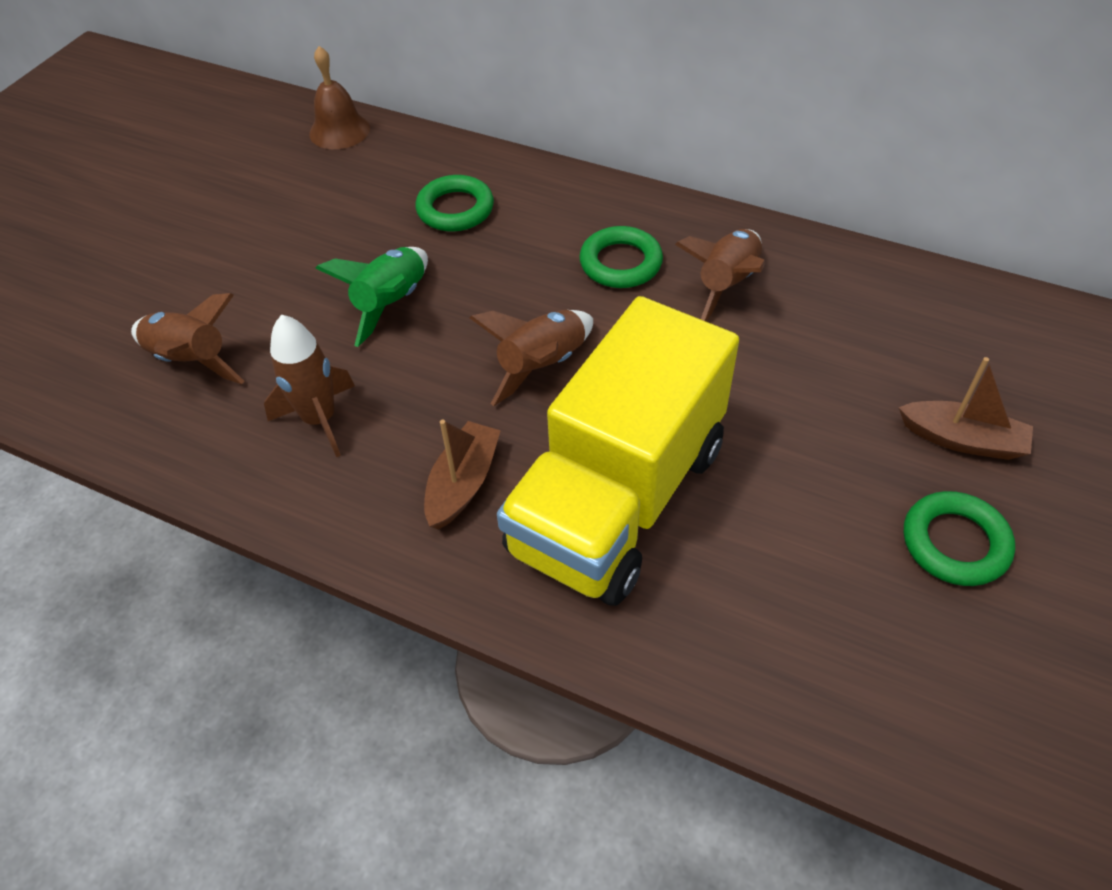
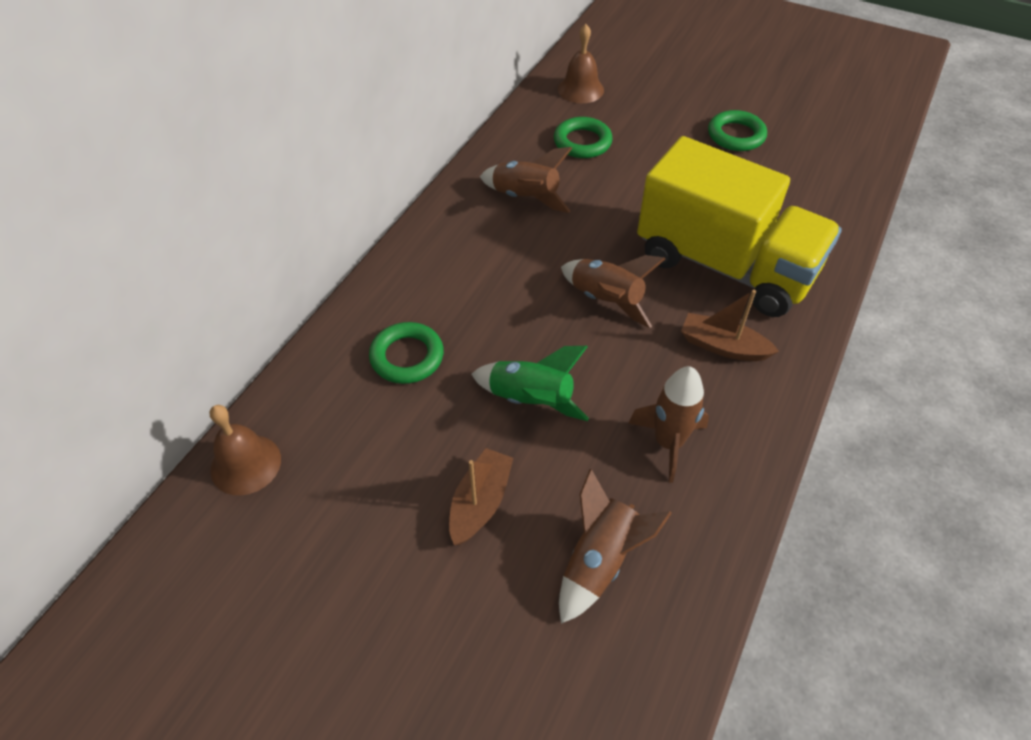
camera: 90 degrees left, 0 degrees up
green ring [579,226,663,288] -> green ring moved to [554,117,612,158]
brown boat [899,357,1033,460] -> brown boat moved to [449,448,514,545]
none -> brown bell [558,24,604,103]

